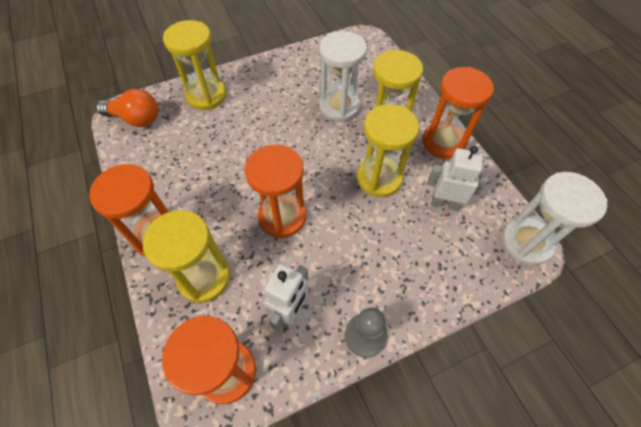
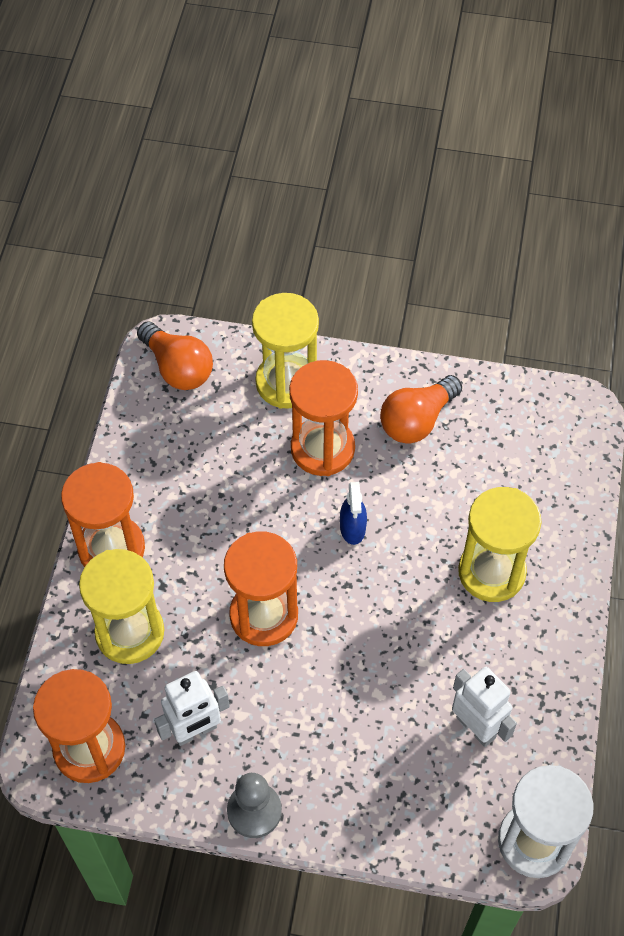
camera: 35 degrees right, 0 degrees up
white hourglass [319,31,367,122] -> none
yellow hourglass [357,104,419,197] -> none
orange hourglass [423,67,494,159] -> orange hourglass moved to [289,360,358,476]
none -> blue spray bottle [340,482,367,545]
none -> orange light bulb [380,375,462,444]

